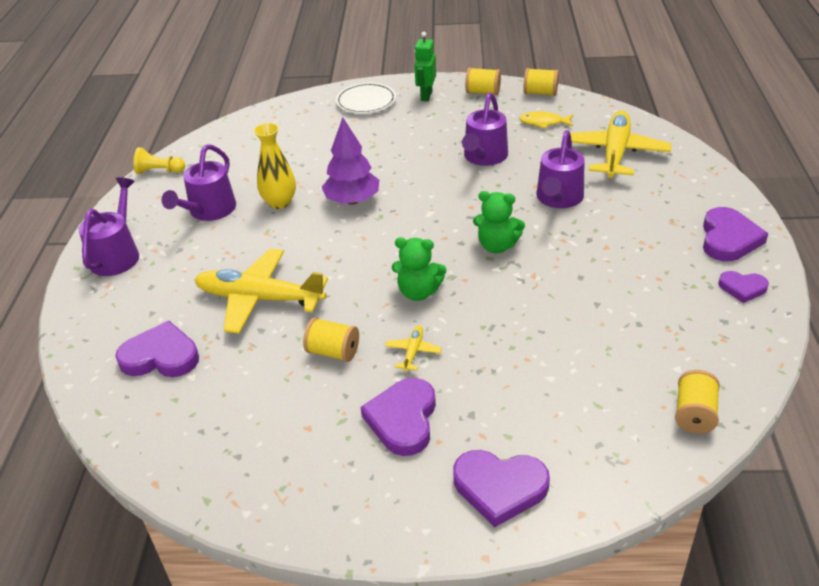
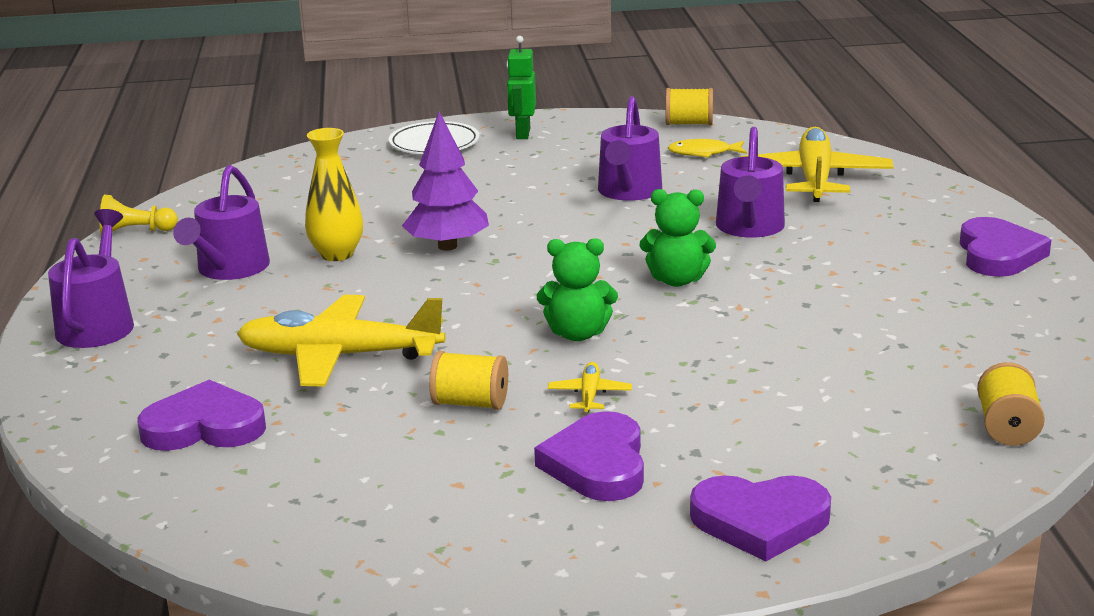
camera: 10 degrees left, 15 degrees down
yellow spool [465,67,501,95] -> none
purple heart [718,271,769,303] -> none

